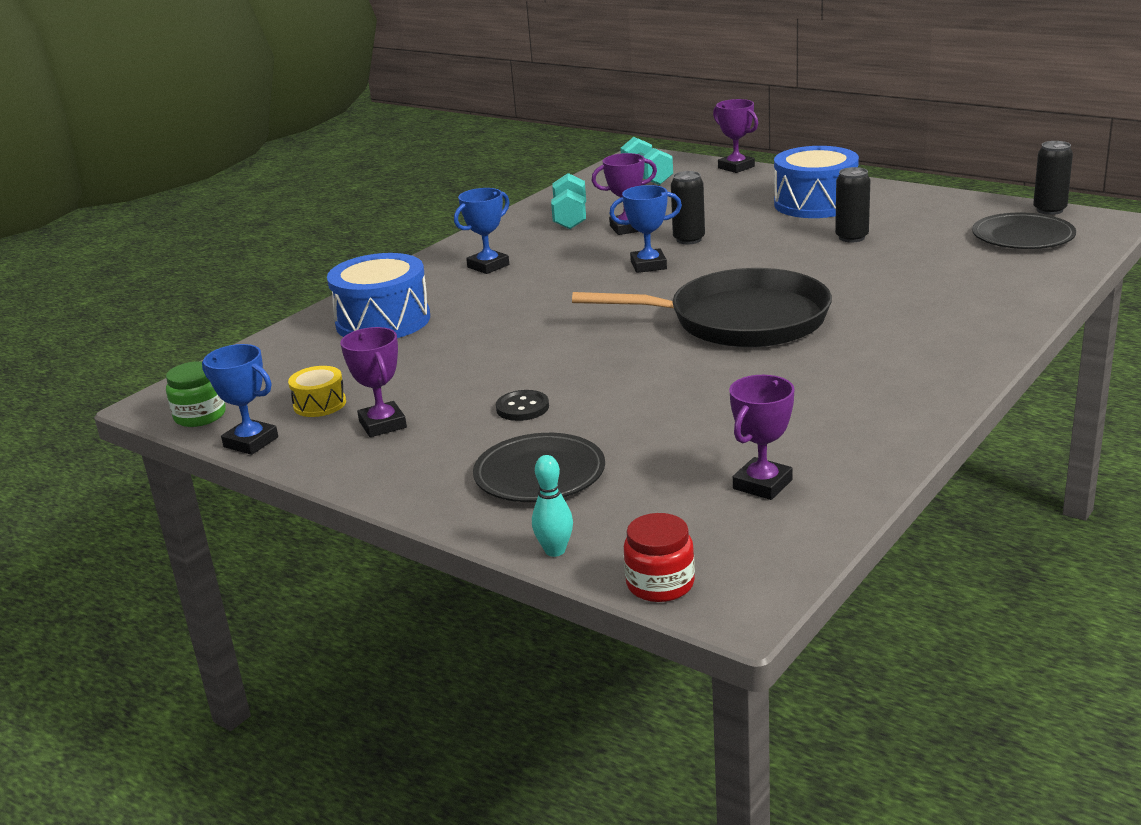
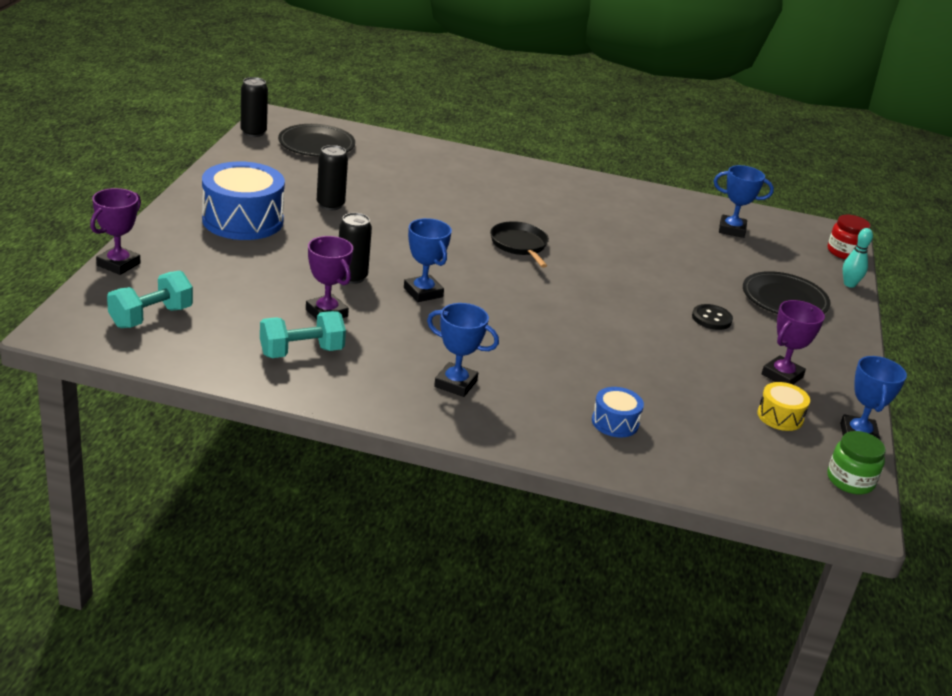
camera: 120 degrees left, 5 degrees up
blue drum [327,253,430,338] -> blue drum [592,387,644,437], size x0.49
black pan [572,268,832,347] -> black pan [490,221,549,268], size x0.48
purple trophy [729,375,794,500] -> blue trophy [714,165,774,238]

